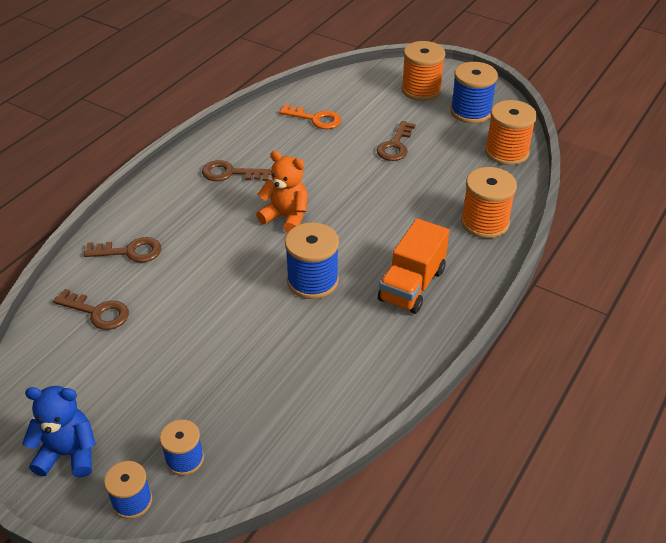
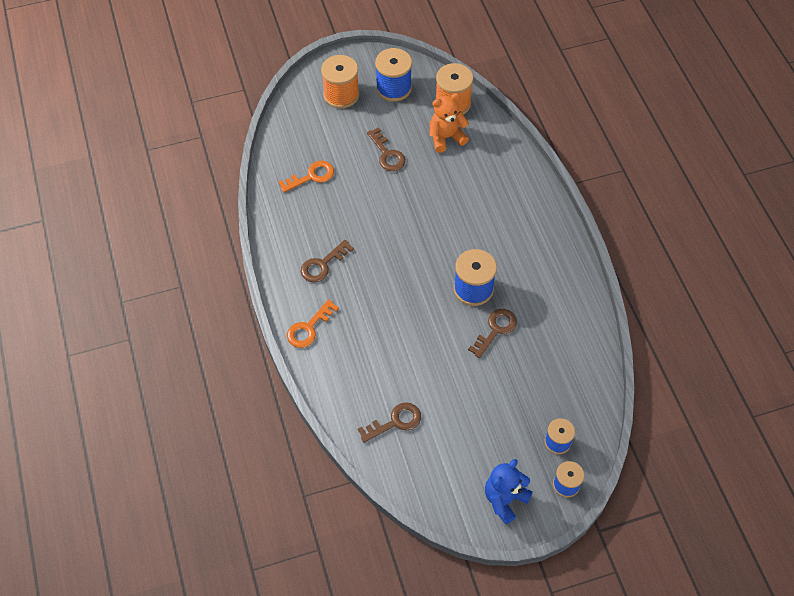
camera: 50 degrees left, 15 degrees up
brown key [84,237,161,263] -> brown key moved to [468,309,517,358]
orange teddy bear [256,151,308,233] -> orange teddy bear moved to [429,93,469,153]
orange truck [378,218,449,314] -> none
orange spool [461,167,517,239] -> none
none -> orange key [287,299,339,348]

